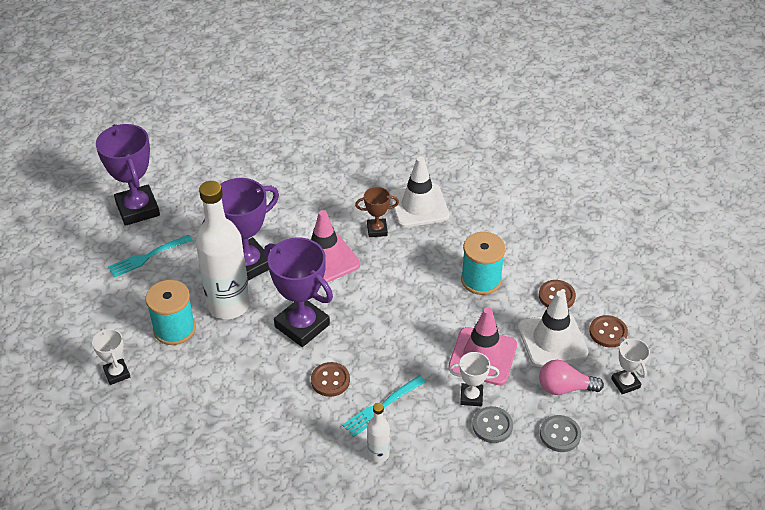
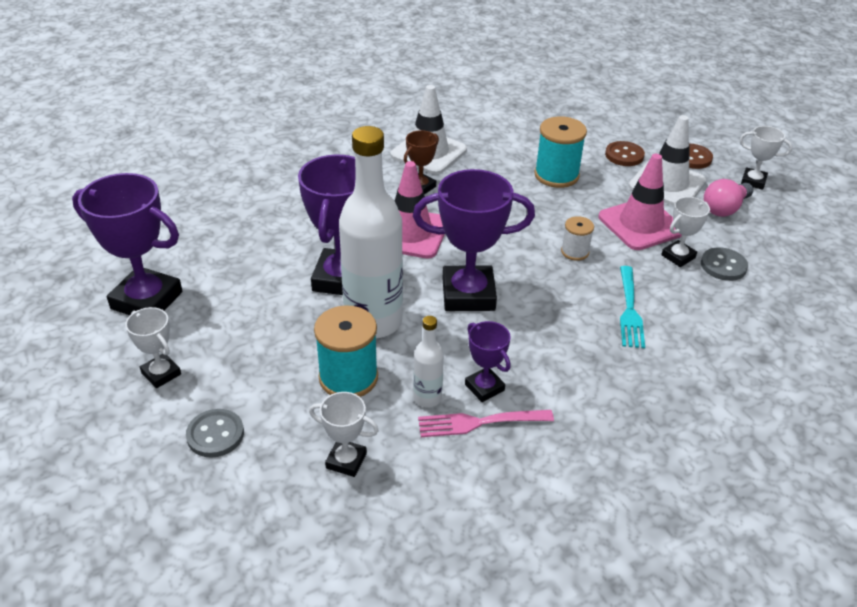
camera: 45 degrees left, 5 degrees down
turquoise fork [108,235,193,278] -> none
brown button [311,362,350,397] -> none
white bottle [367,403,390,463] -> white bottle moved to [413,316,444,407]
grey button [540,415,581,452] -> grey button moved to [186,409,244,458]
none -> white trophy [125,307,181,388]
none -> pink fork [418,410,554,437]
none -> purple trophy [465,321,511,402]
none -> white spool [561,216,594,261]

